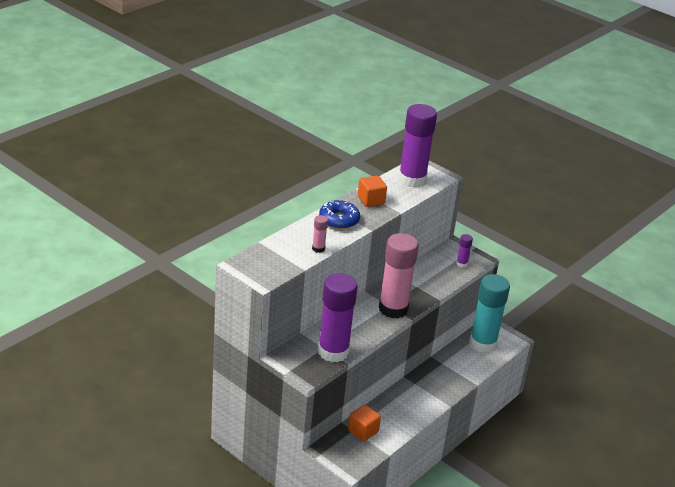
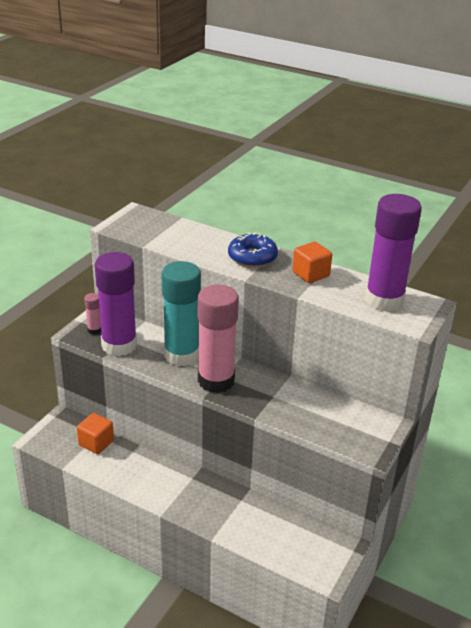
camera: 80 degrees right, 0 degrees up
pink glue stick [312,215,328,253] -> pink glue stick moved to [84,293,101,335]
purple glue stick [456,234,473,268] -> none
turquoise glue stick [469,274,510,353] -> turquoise glue stick moved to [161,261,201,366]

